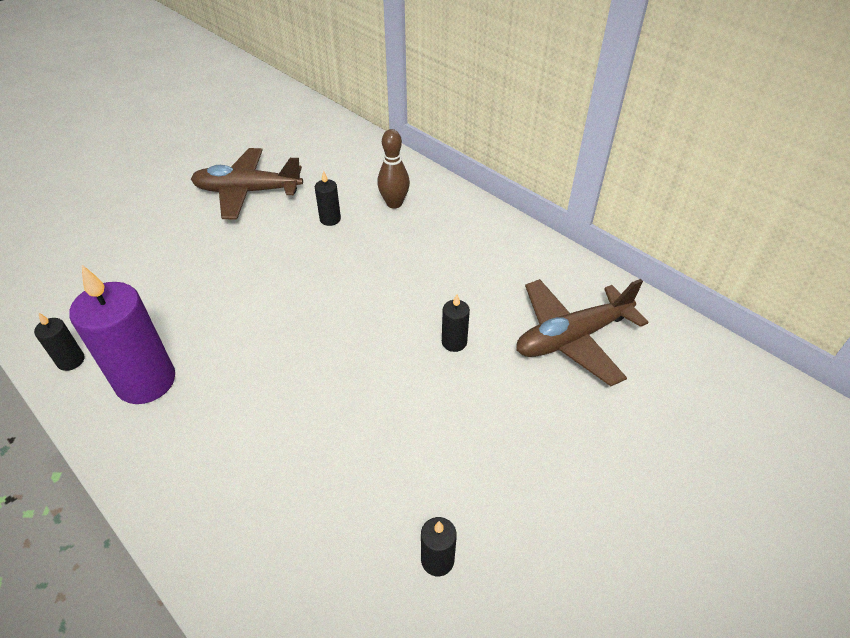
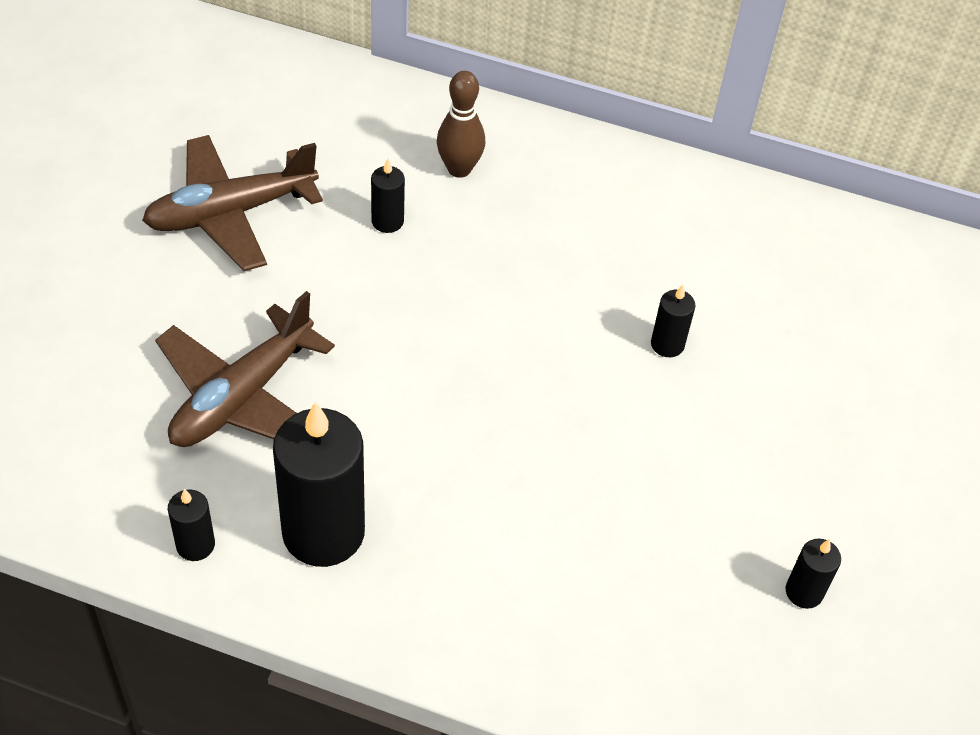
camera: 30 degrees left, 5 degrees up
purple candle [69,265,175,404] -> black candle [273,401,365,567]
brown plane [516,279,648,386] -> brown plane moved to [155,291,335,447]

